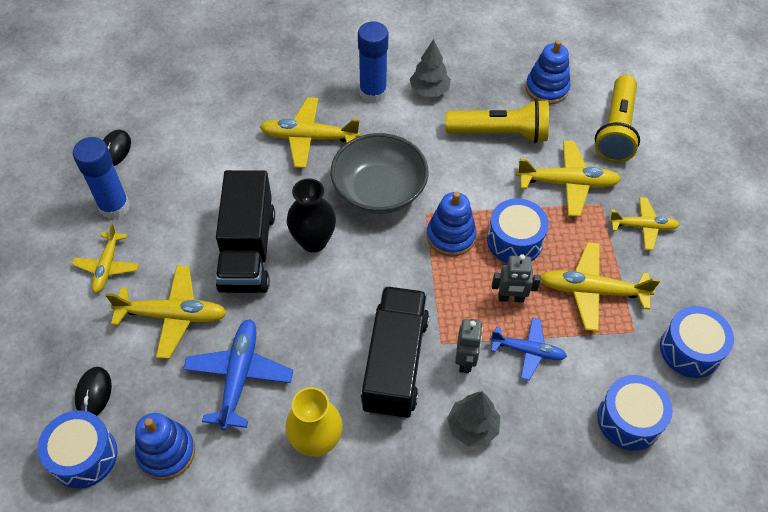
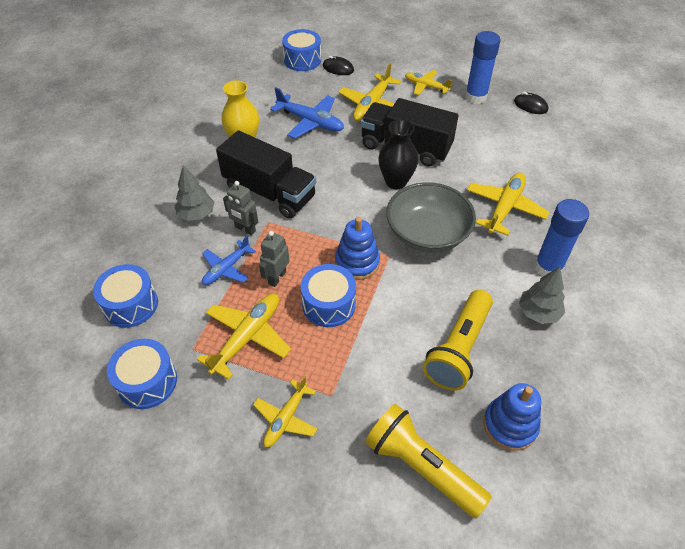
camera: 115 degrees right, 5 degrees down
blue stacking toy [135,413,195,480] -> none
yellow plane [516,141,621,217] -> none

